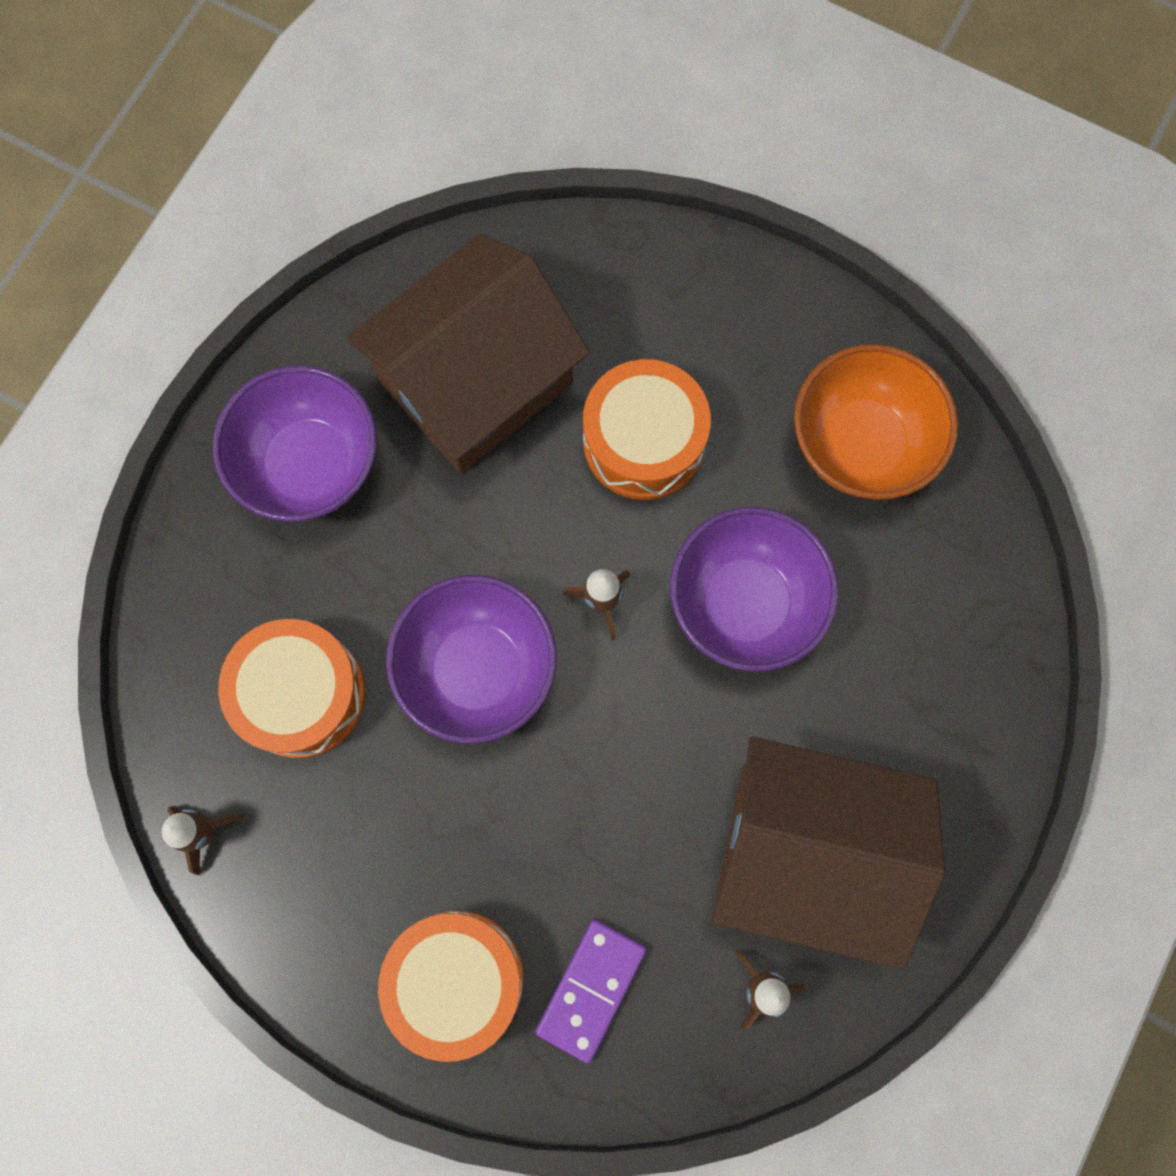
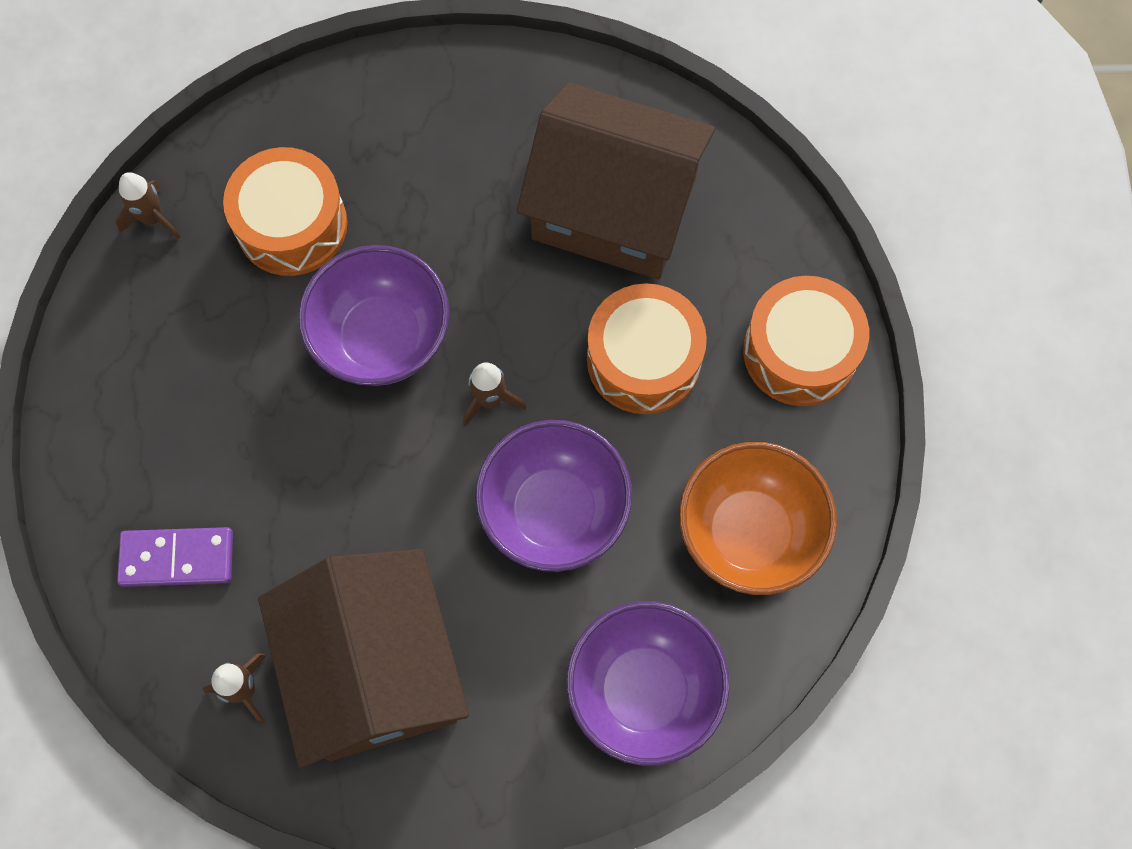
camera: 60 degrees right, 5 degrees down
purple bowl [213,365,377,522] -> purple bowl moved to [566,601,730,766]
orange drum [378,911,523,1062] -> orange drum moved to [743,276,869,406]

